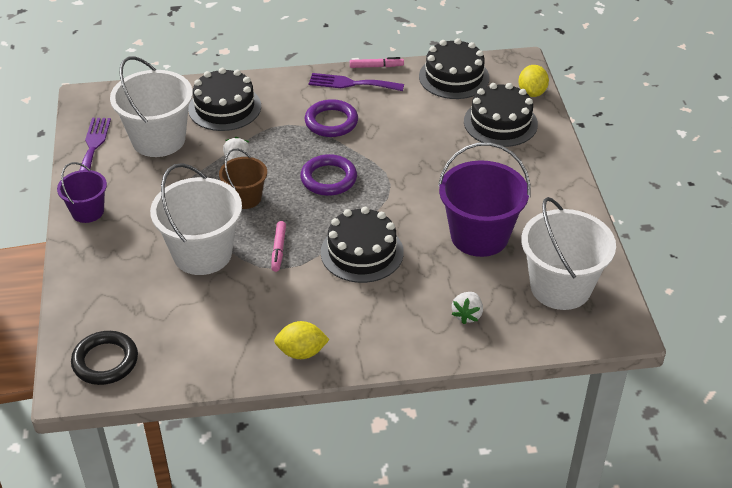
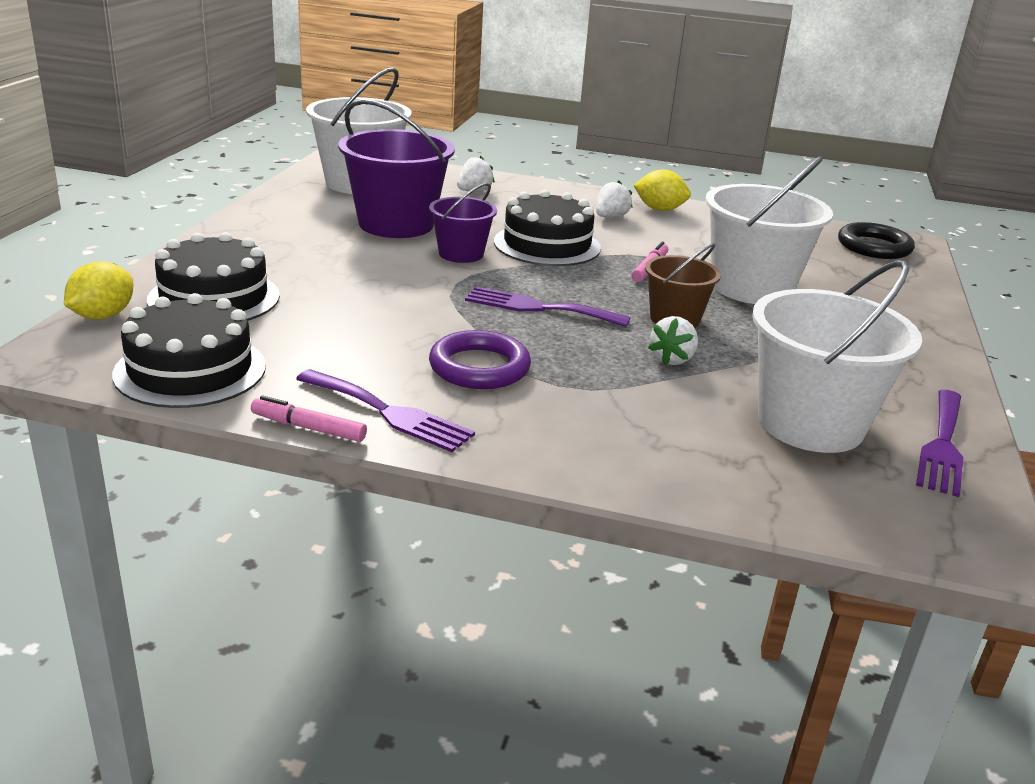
camera: 160 degrees left, 15 degrees down
purple bucket [57,162,107,223] -> purple bucket moved to [429,183,497,263]
black cake [188,68,261,131] -> none
purple ring [300,154,357,196] -> purple fork [465,286,630,327]
none -> white strawberry [596,180,633,218]

